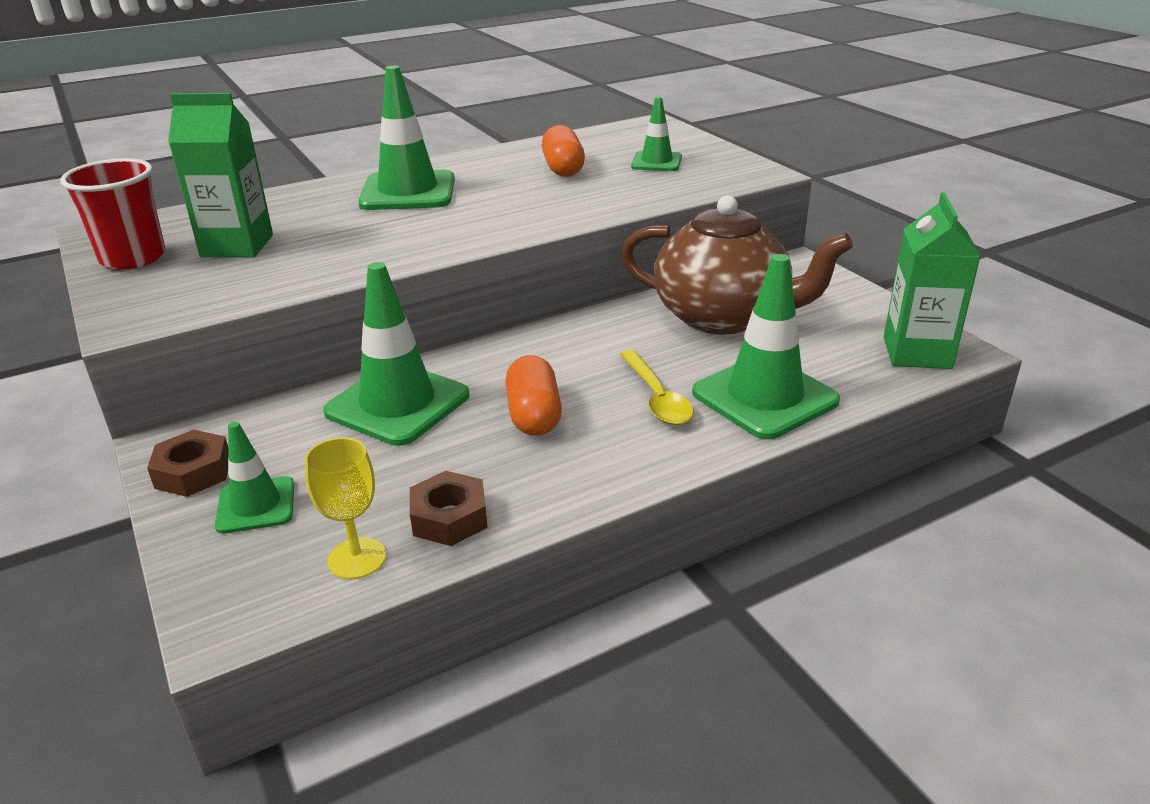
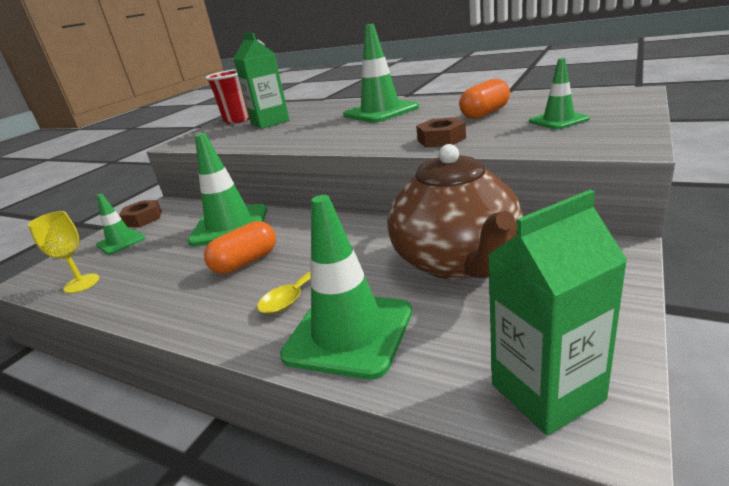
camera: 60 degrees right, 5 degrees down
brown nut [410,471,488,546] -> brown nut moved to [416,117,466,147]

